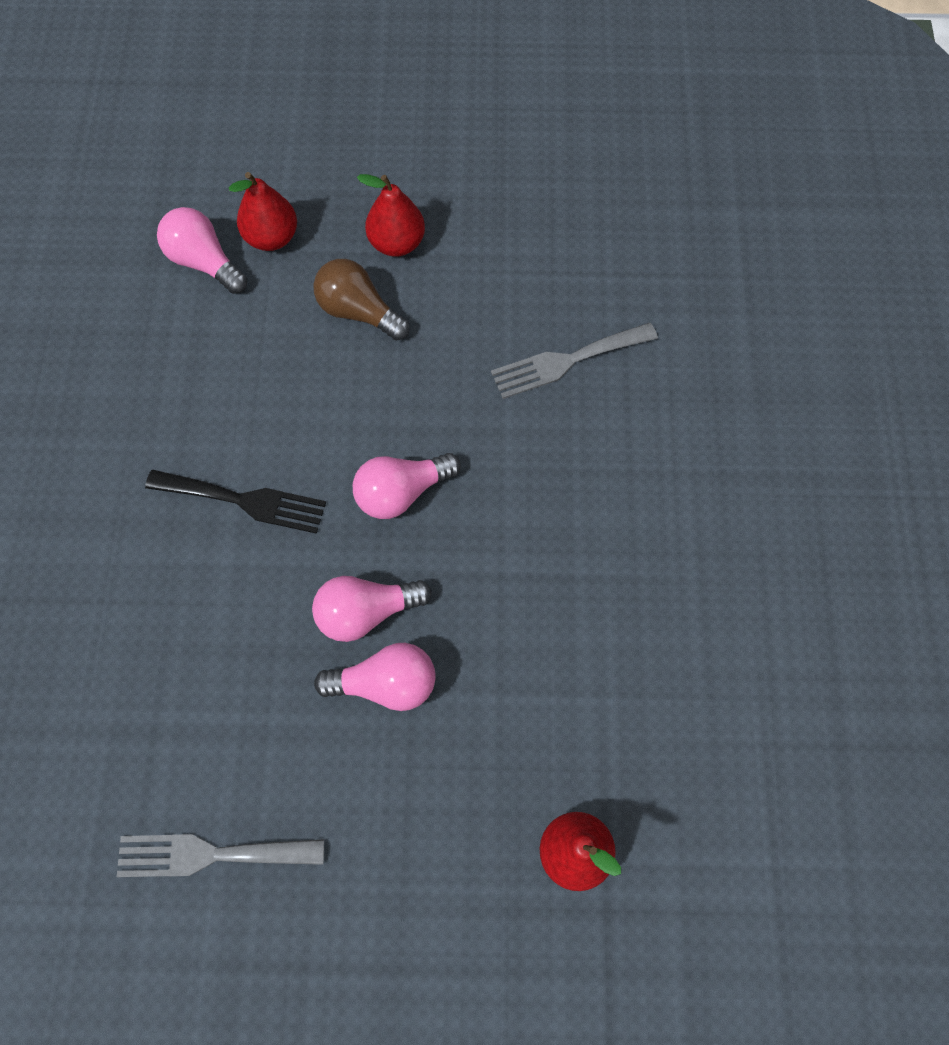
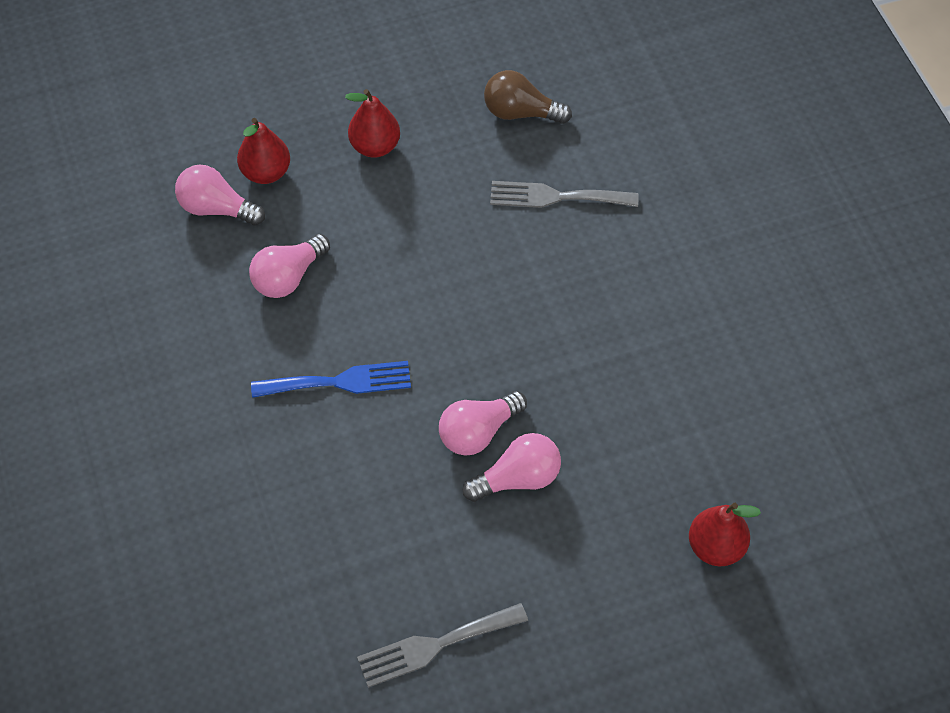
camera: 20 degrees left, 10 degrees down
black fork [145,469,326,534] -> blue fork [251,361,411,398]
brown light bulb [313,259,410,341] -> brown light bulb moved to [484,70,572,124]
pink light bulb [353,453,461,519] -> pink light bulb moved to [249,234,330,298]
grey fork [491,323,658,399] -> grey fork turned 45 degrees clockwise [490,181,639,208]

